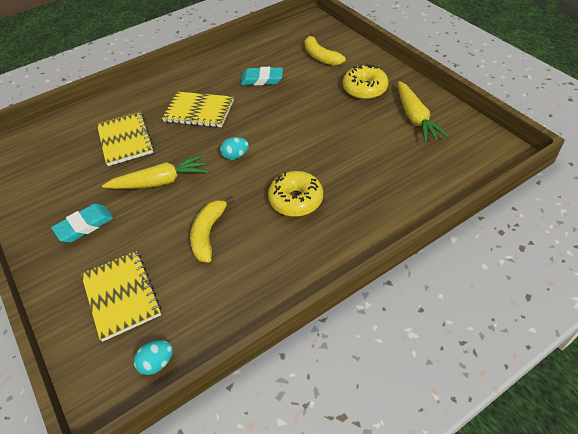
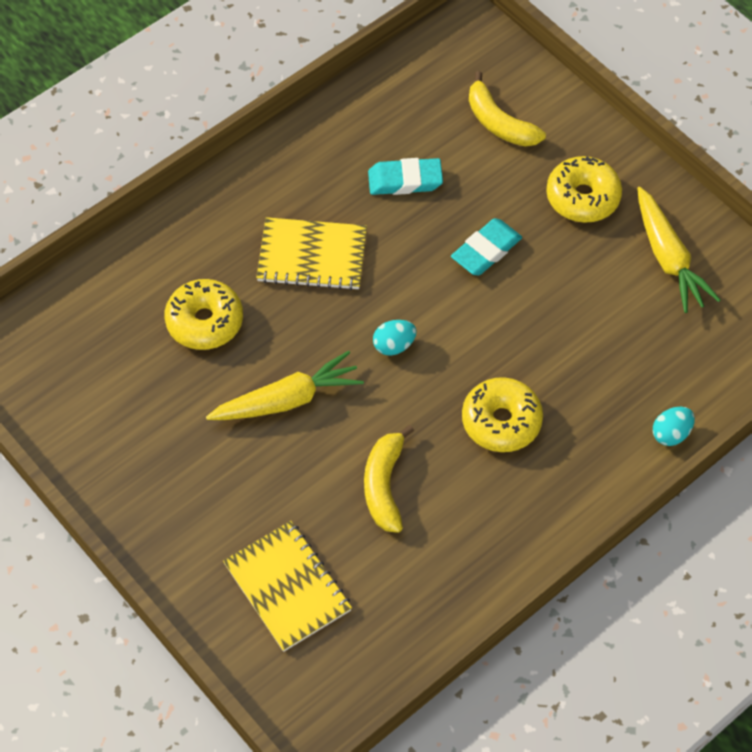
camera: 10 degrees left, 10 degrees up
turquoise eraser [51,204,113,242] -> turquoise eraser moved to [451,218,522,276]
yellow notebook [97,112,154,166] -> yellow donut [165,279,243,350]
turquoise egg [134,340,173,375] -> turquoise egg moved to [653,407,695,446]

